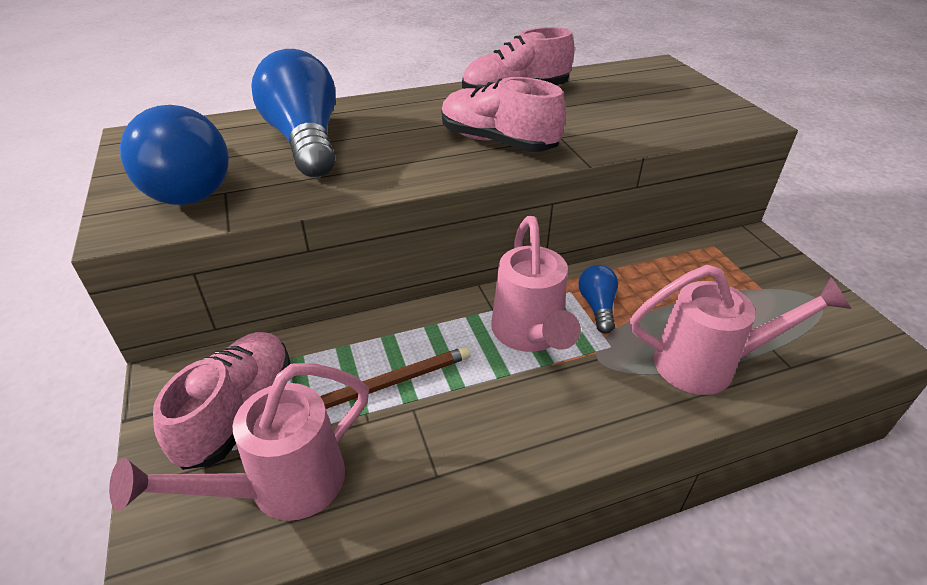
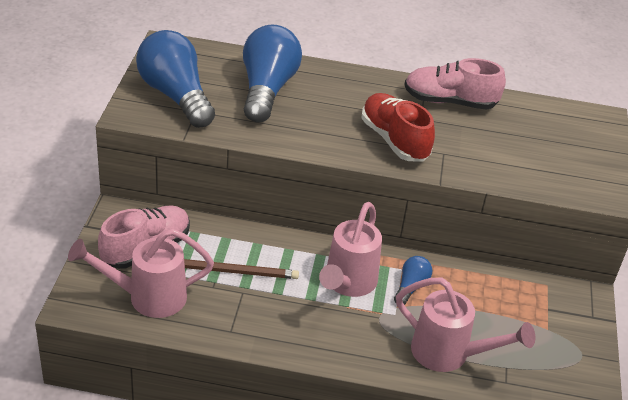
camera: 25 degrees right, 0 degrees up
blue light bulb [120,105,229,205] -> blue light bulb turned 150 degrees clockwise [136,30,215,128]
pink shoe [442,77,566,152] -> red shoe [361,93,435,162]

